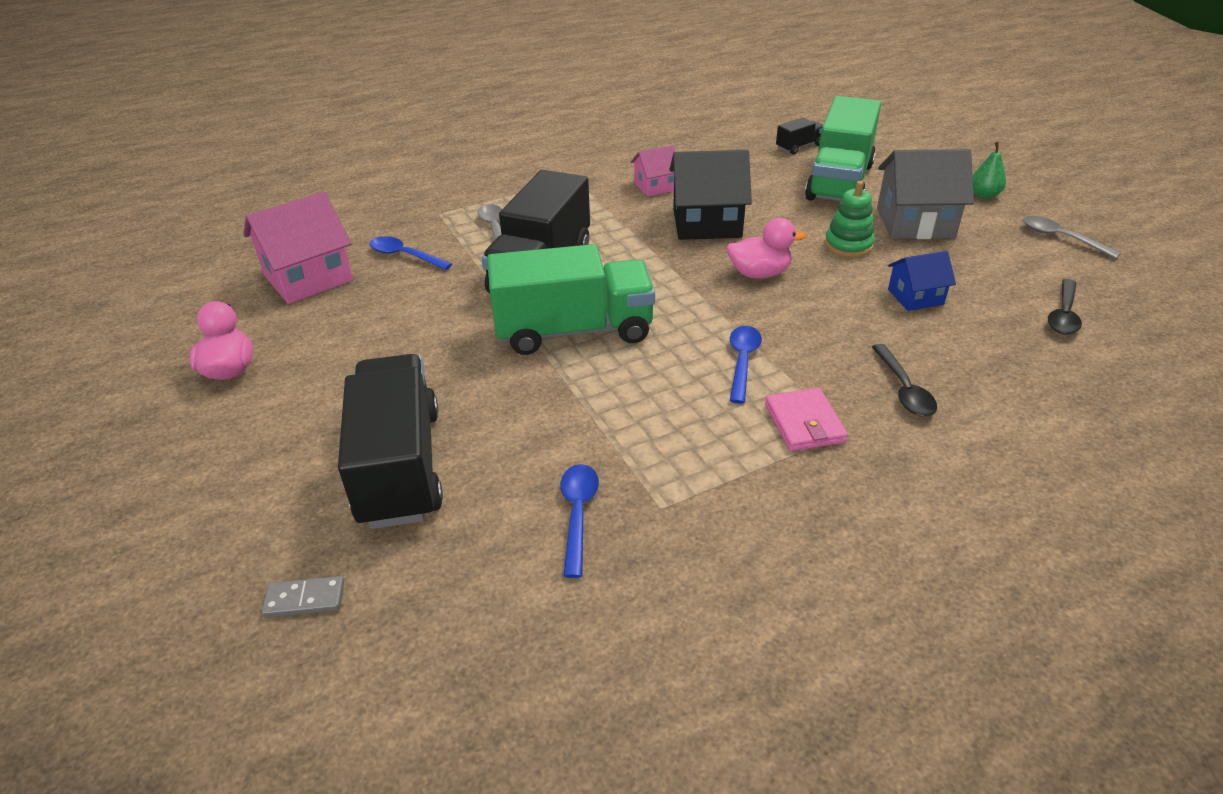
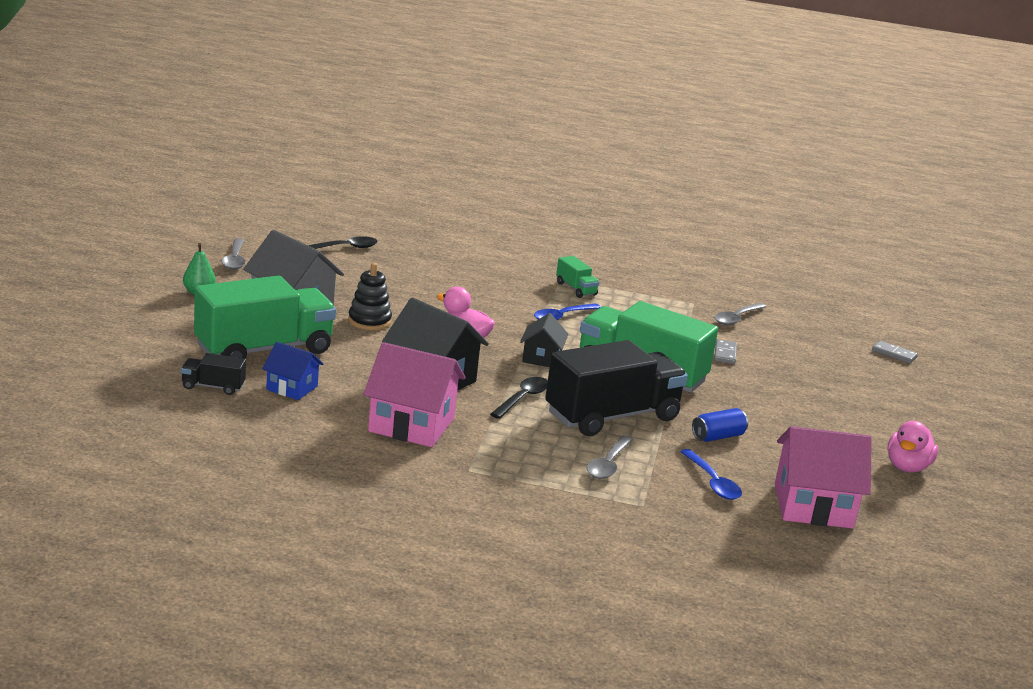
camera: 145 degrees left, 15 degrees down
black truck [338,354,443,529] -> none
blue spoon [560,464,599,578] -> grey spoon [715,303,766,325]
pink house [631,145,676,197] -> pink house [363,342,466,447], size x1.77
pink wallet [765,388,848,451] -> green truck [556,256,599,298]
green stacking toy [825,181,875,257] -> black stacking toy [348,263,392,330]
black spoon [872,344,937,417] -> black spoon moved to [490,377,548,419]
blue house [888,251,956,311] -> blue house moved to [263,342,324,400]
none -> black house [520,313,568,367]
none -> blue can [692,408,748,442]
none -> grey domino [714,339,737,364]

